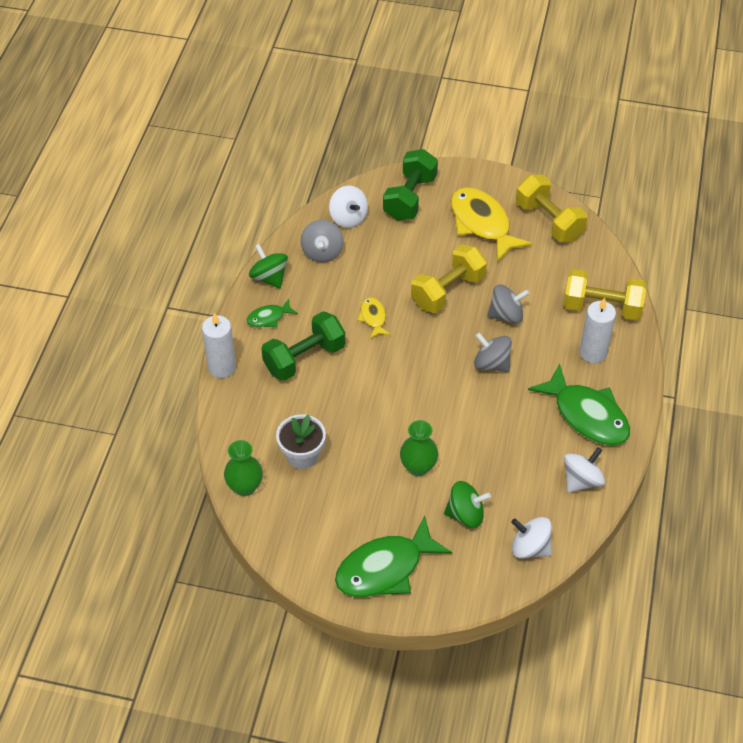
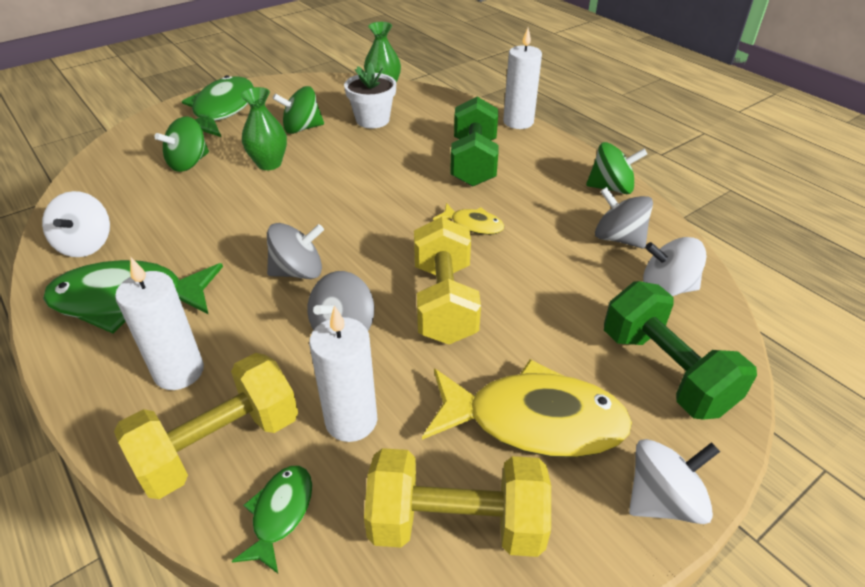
camera: 130 degrees right, 10 degrees down
green fish [247,299,298,327] -> green fish moved to [232,466,312,574]
white spinning top [511,517,552,559] -> white spinning top moved to [629,439,720,524]
none -> green spinning top [273,86,324,134]
none -> white candle [309,305,377,442]

